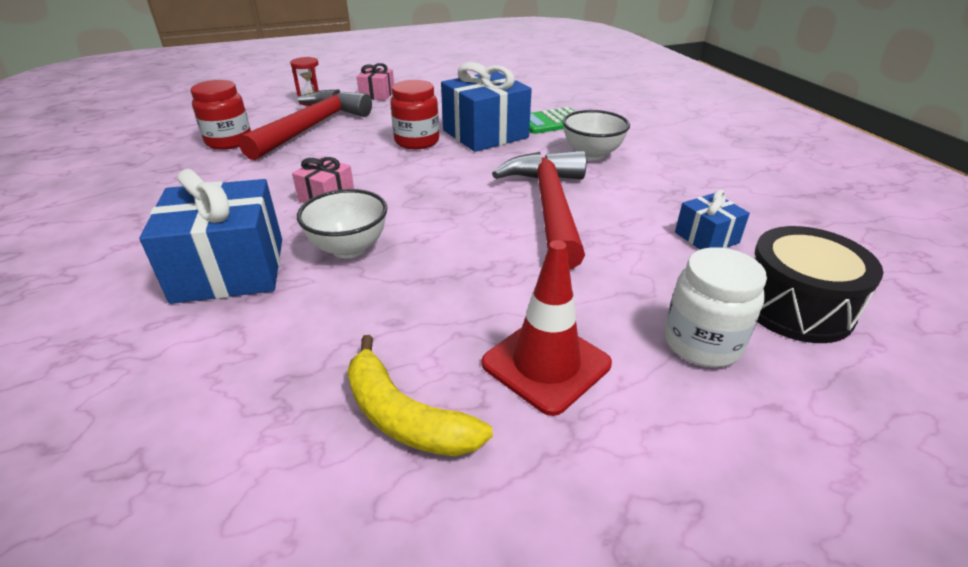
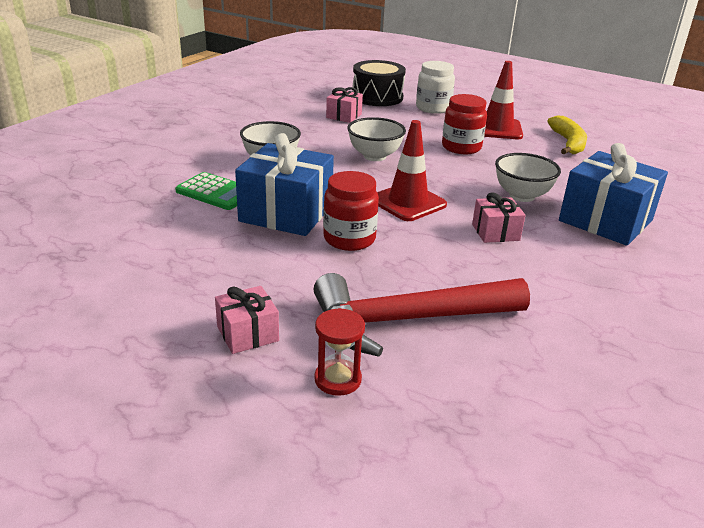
camera: 130 degrees left, 5 degrees down
red jar [191,80,251,150] -> red jar moved to [442,94,487,154]
red hammer [492,150,586,270] -> white bowl [347,117,406,161]
blue gift [675,190,750,250] -> pink gift [326,87,363,123]
none -> red traffic cone [377,120,447,221]

